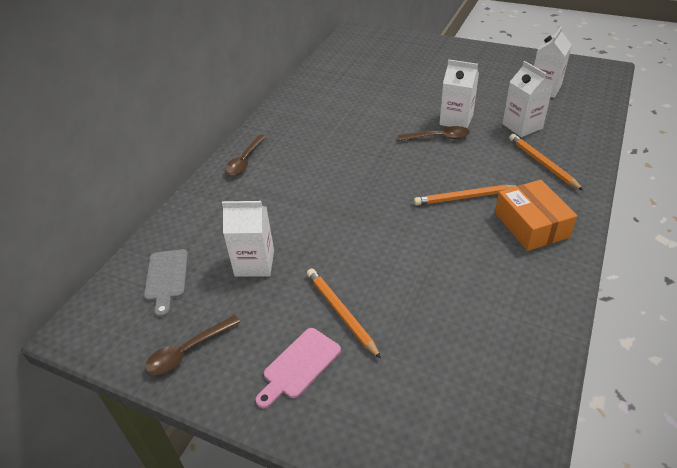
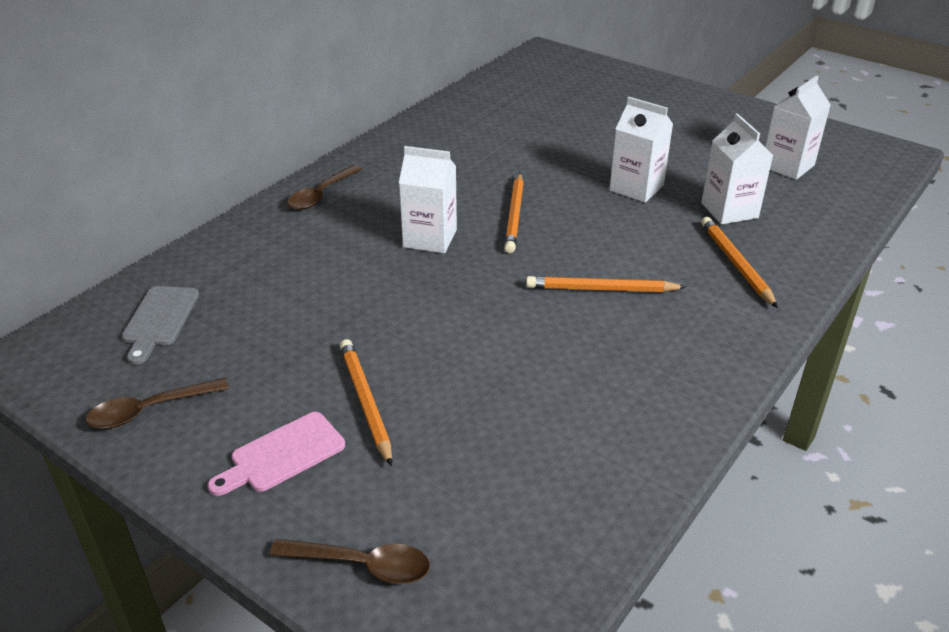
camera: 10 degrees right, 5 degrees down
white carton [222,201,274,277] -> white carton moved to [399,146,457,253]
brown spoon [397,126,470,141] -> brown spoon moved to [270,539,430,584]
orange box [495,180,577,251] -> none
none -> orange pencil [504,173,524,253]

